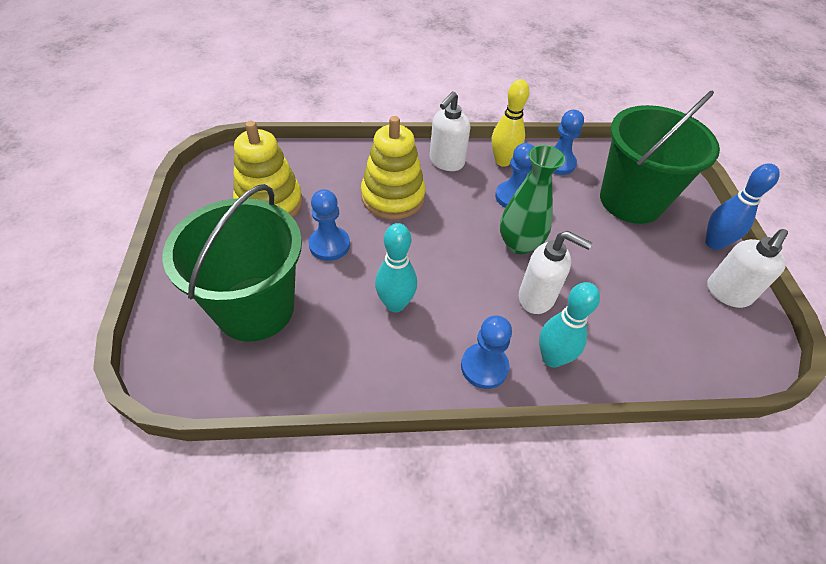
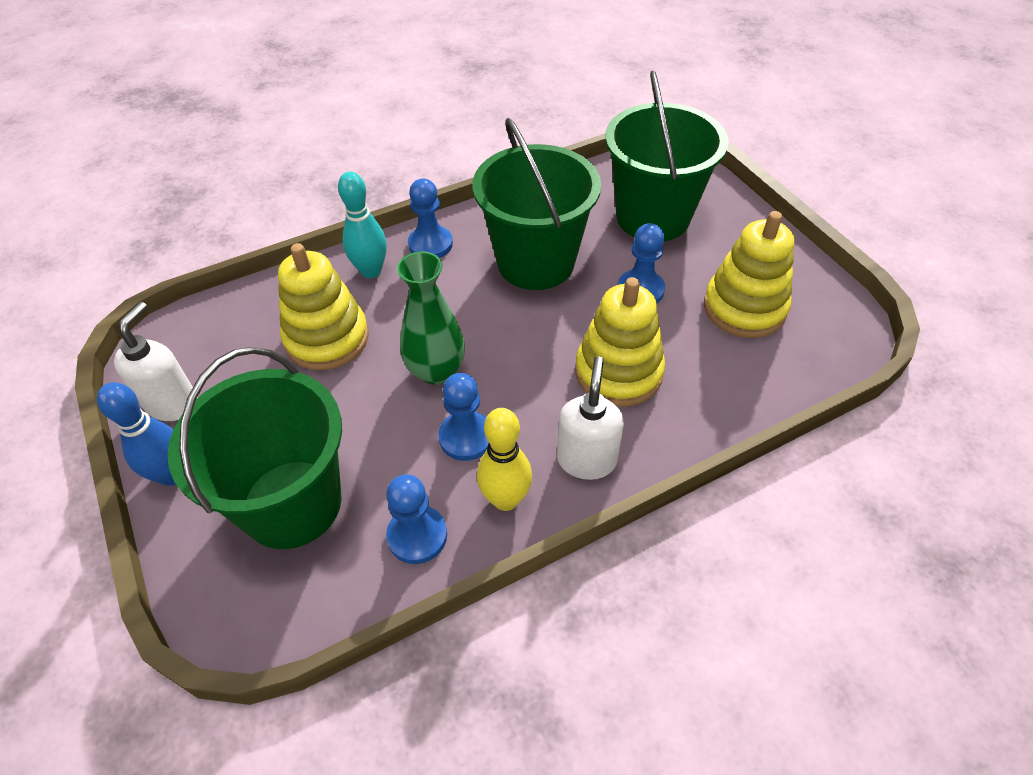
camera: 160 degrees right, 0 degrees up
turquoise bowling pin [375,223,417,312] -> green bucket [473,118,601,290]
white soap dispenser [519,231,592,314] -> none
none -> yellow stacking toy [278,243,369,370]

